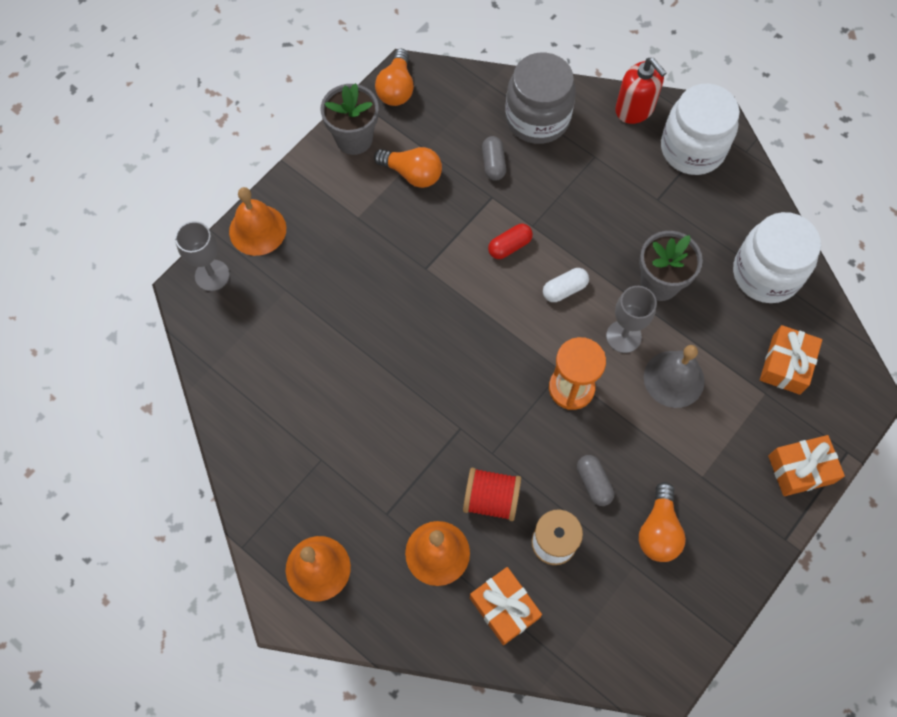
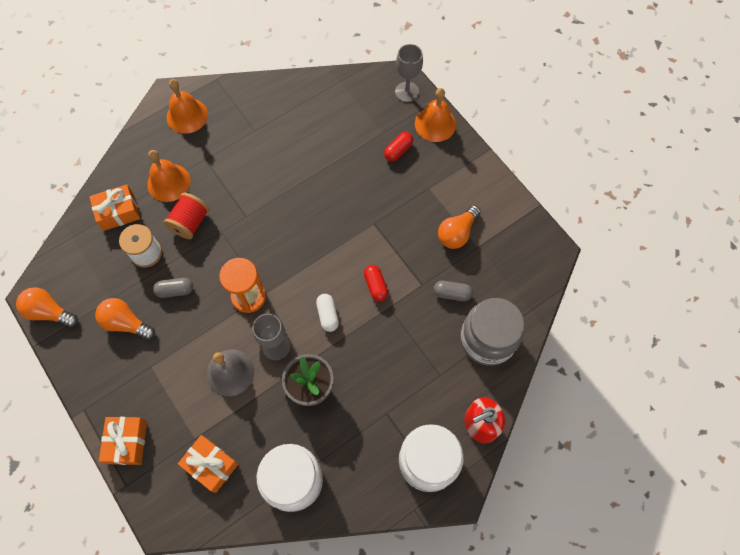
camera: 105 degrees right, 0 degrees up
grey flower pot [321,83,378,155] -> none
orange light bulb [375,49,414,106] -> orange light bulb moved to [16,287,78,327]
none -> red capsule [384,132,413,161]

